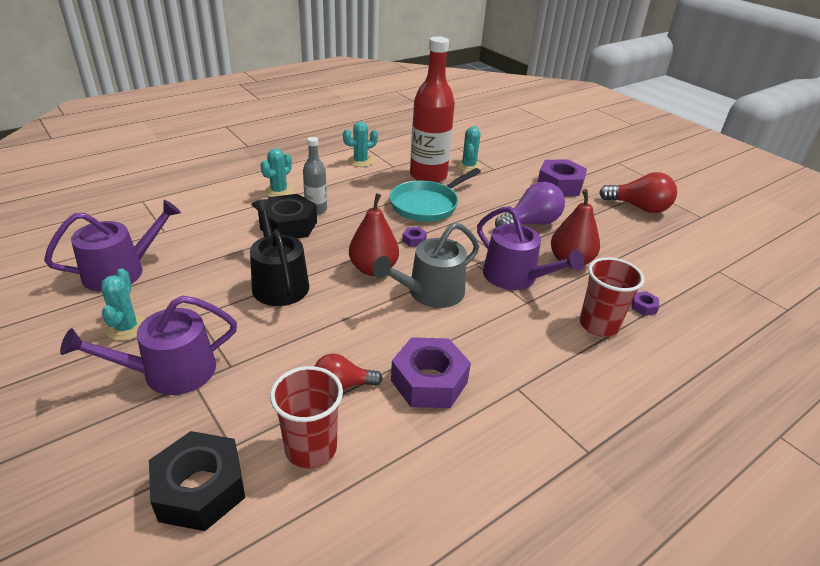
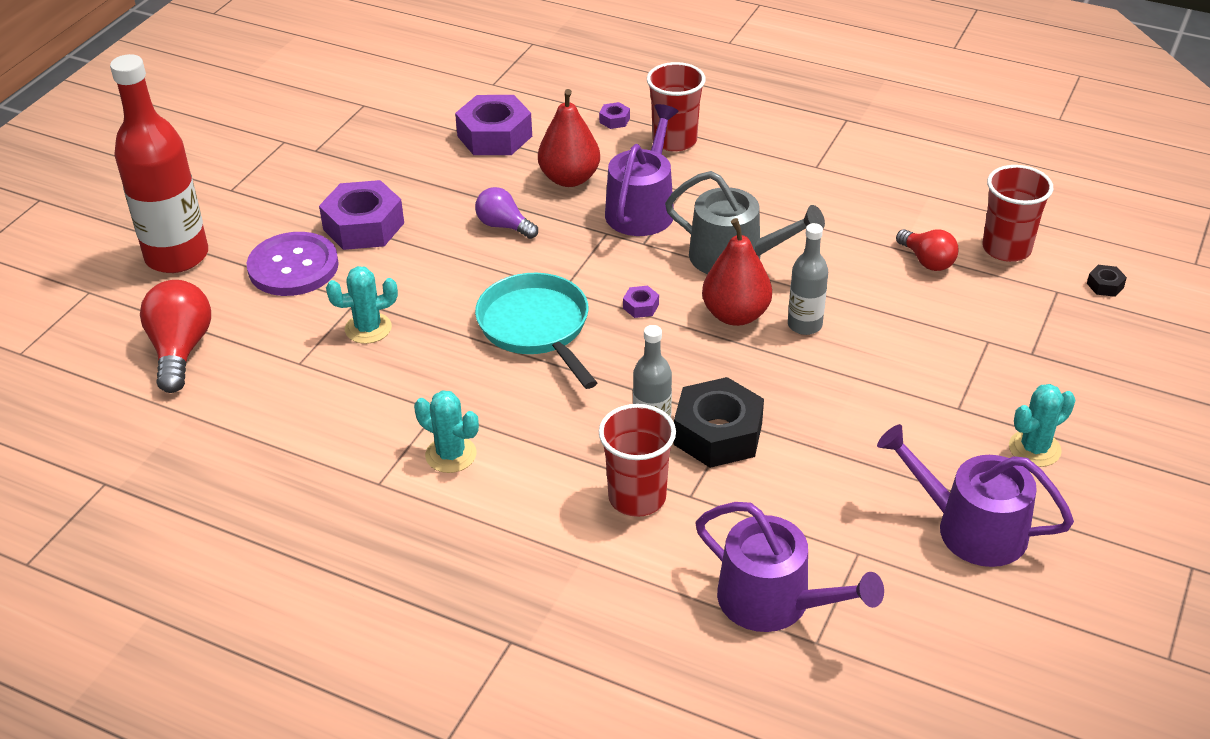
camera: 115 degrees left, 5 degrees up
purple watering can [60,295,237,395] -> purple watering can moved to [696,502,884,632]
black nut [149,431,245,531] -> black nut [1087,265,1127,297], size x0.42
black watering can [250,199,309,306] -> none
turquoise cactus [261,148,293,197] -> red cup [599,404,676,517]
turquoise pan [389,168,481,222] -> turquoise pan turned 135 degrees counterclockwise [475,273,597,389]
purple nut [391,337,471,408] -> purple nut moved to [455,95,532,155]
red bottle [410,36,455,183] -> red bottle moved to [110,54,208,273]
purple light bulb [495,182,565,227] -> purple light bulb [475,187,538,239], size x0.63
red light bulb [599,172,677,213] -> red light bulb moved to [140,280,211,393]
none -> purple button [247,232,339,296]
none -> grey bottle [788,223,828,335]

